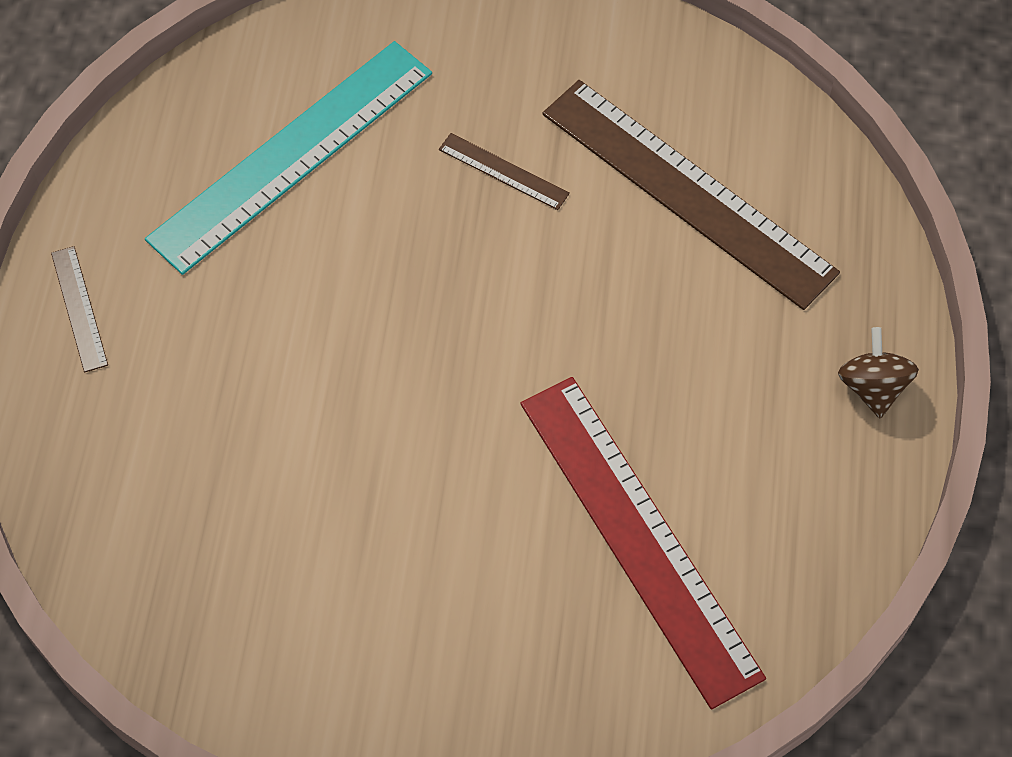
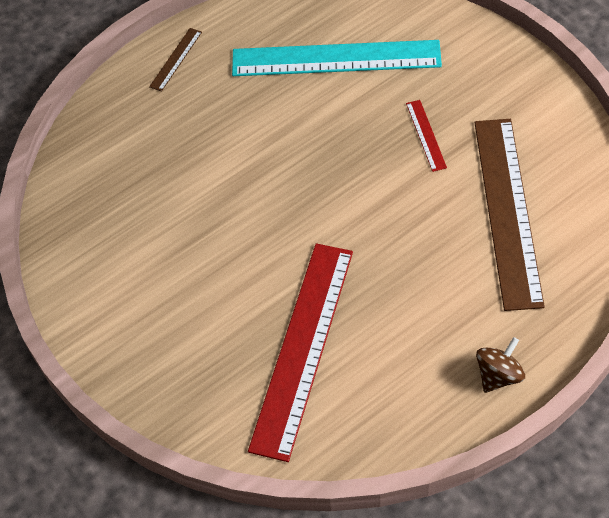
camera: 50 degrees right, 5 degrees down
brown ruler [439,133,570,210] -> red ruler [406,100,447,172]

